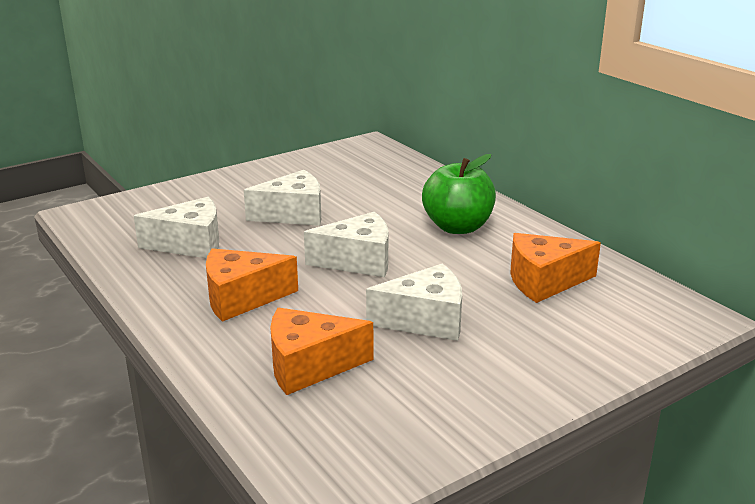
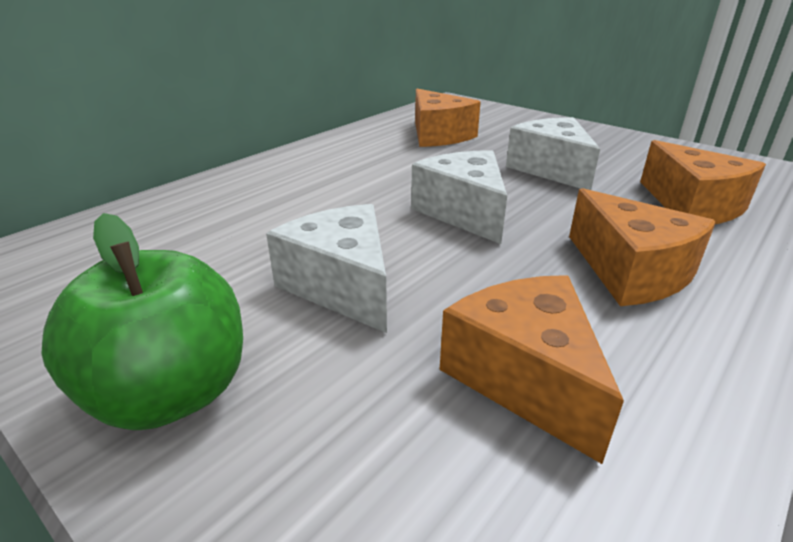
camera: 105 degrees left, 5 degrees up
white cheese [134,197,219,259] -> orange cheese [440,275,624,464]
green apple [422,154,496,234] -> green apple moved to [42,213,243,430]

